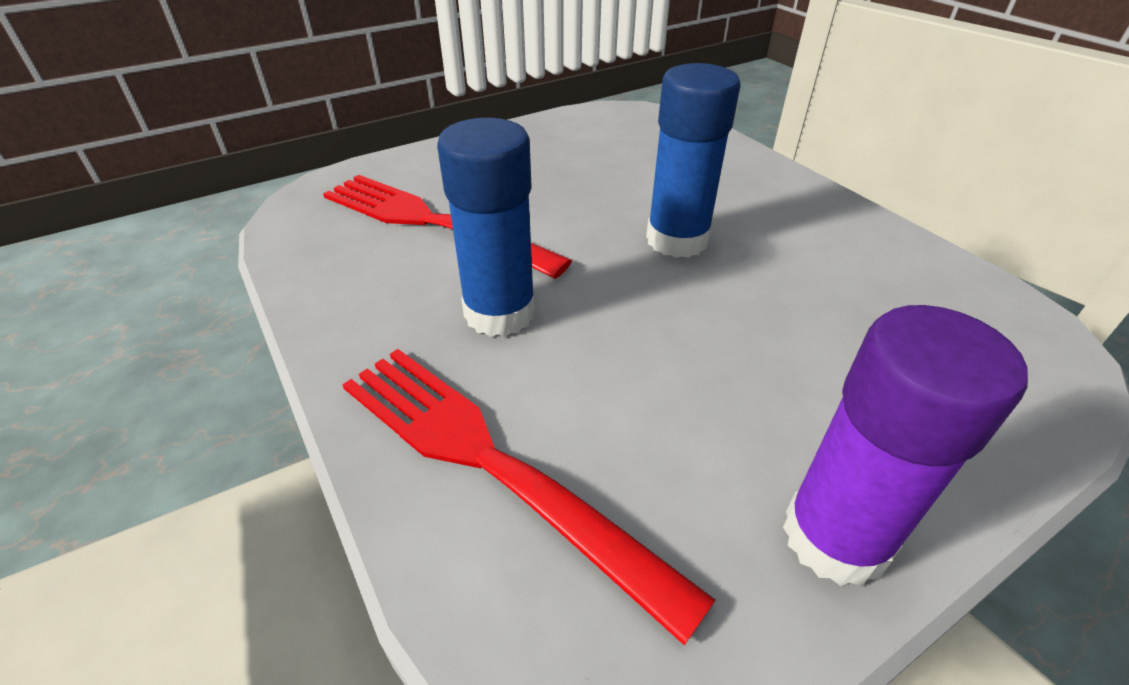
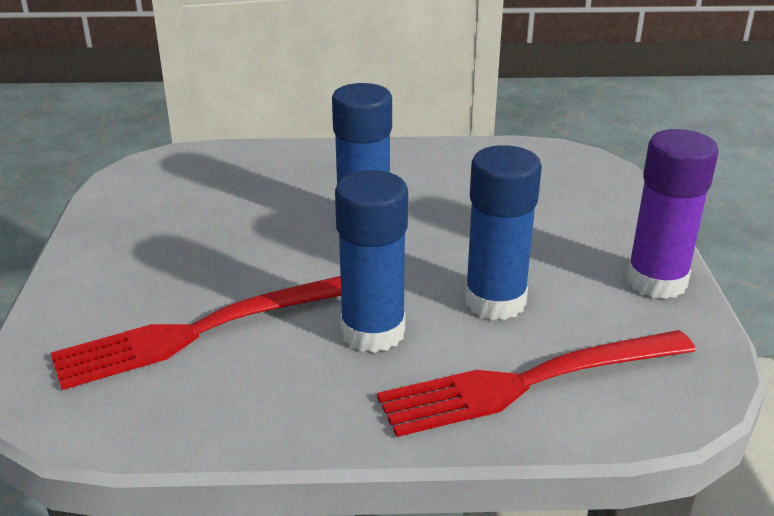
camera: 60 degrees left, 10 degrees down
none -> blue glue stick [465,145,542,320]

